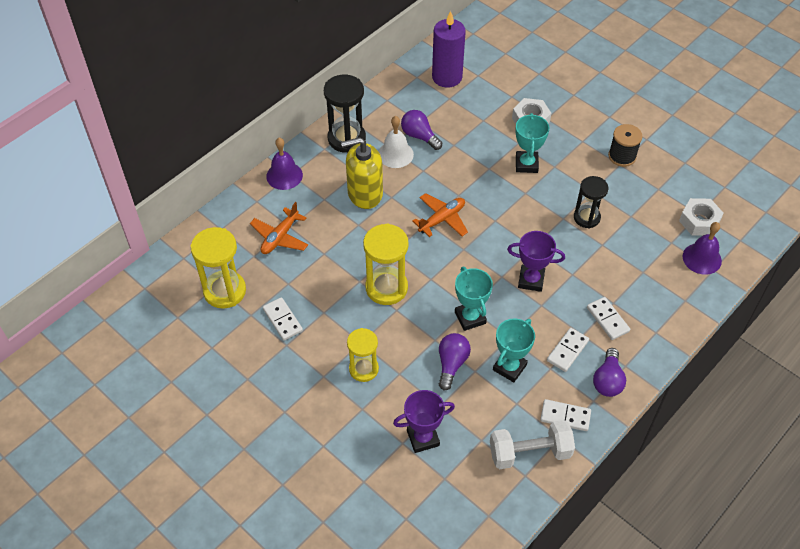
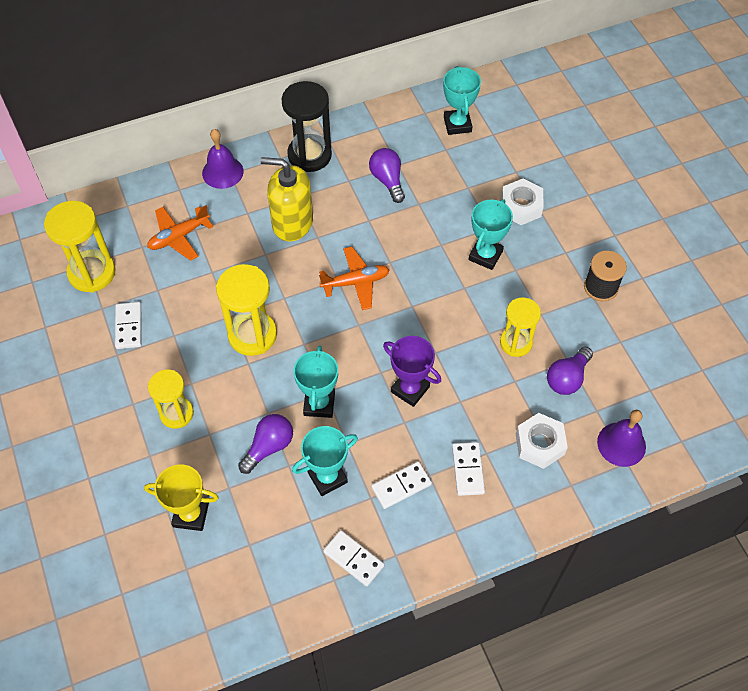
camera: 25 degrees right, 5 degrees up
white bell [378,116,414,168] -> none
purple trophy [393,390,455,453] -> yellow trophy [144,464,219,531]
purple candle [432,11,466,88] -> turquoise trophy [443,66,481,135]
white dumbbell [490,420,575,469] -> none
black hourglass [574,176,608,228] -> yellow hourglass [500,298,541,357]
purple light bulb [593,348,626,397] -> purple light bulb moved to [547,347,593,395]
white nut [679,198,724,236] -> white nut moved to [516,413,568,469]

